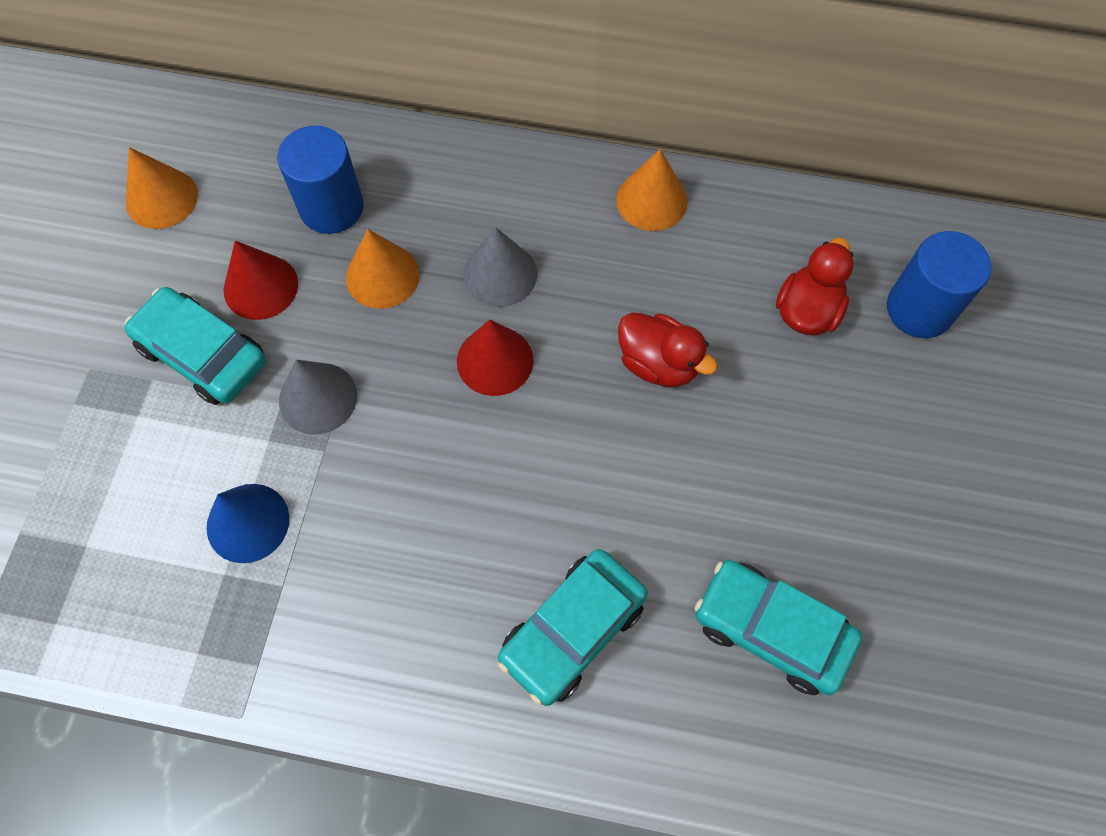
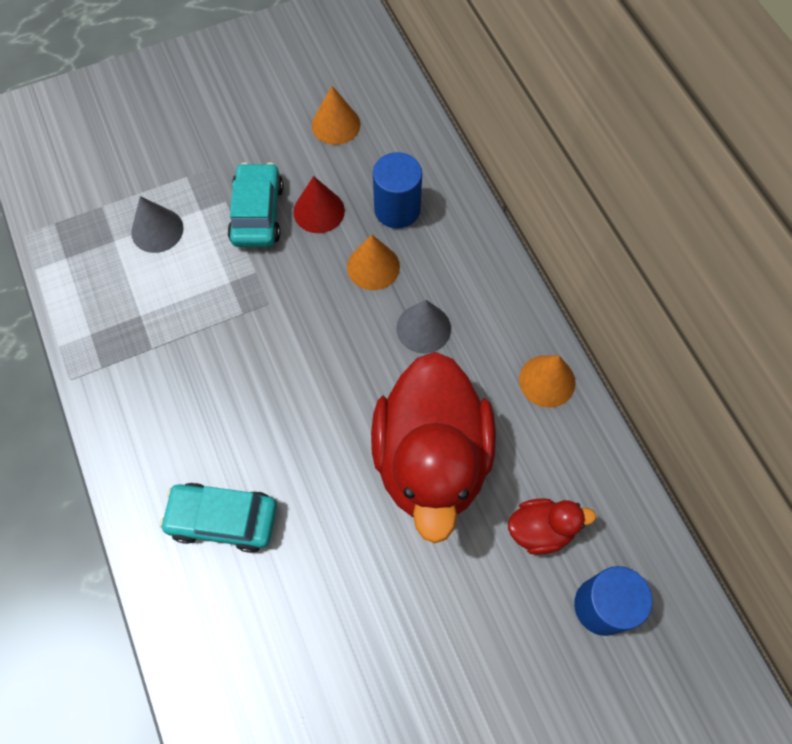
camera: 55 degrees right, 0 degrees up
blue cone [207,484,289,563] -> none
grey cone [279,360,357,435] -> grey cone moved to [131,196,184,253]
red cone [457,320,534,396] -> none
red duck [618,313,718,387] -> red duck [371,352,496,543], size x2.29
turquoise car [695,560,862,695] -> none

